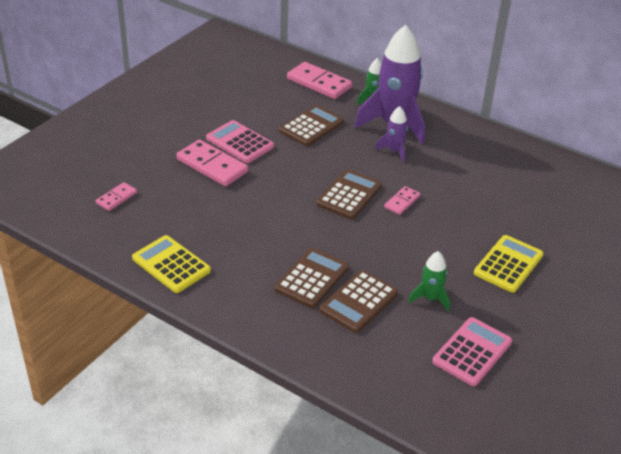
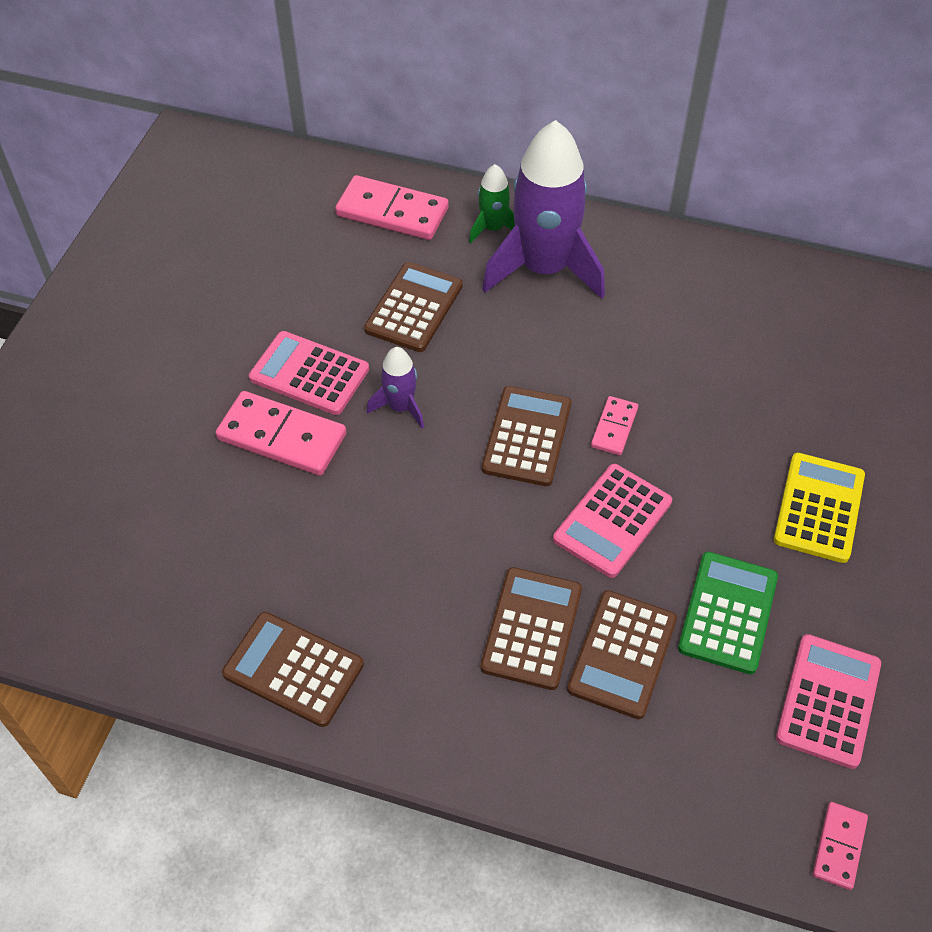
camera: 15 degrees left, 15 degrees up
pink domino [96,182,137,211] -> pink domino moved to [813,802,868,890]
yellow calculator [132,235,211,293] -> brown calculator [222,612,364,727]
purple rocket [375,106,408,162] -> purple rocket moved to [367,347,424,428]
green rocket [408,251,450,311] -> green calculator [678,552,778,674]
none -> pink calculator [553,464,672,578]

